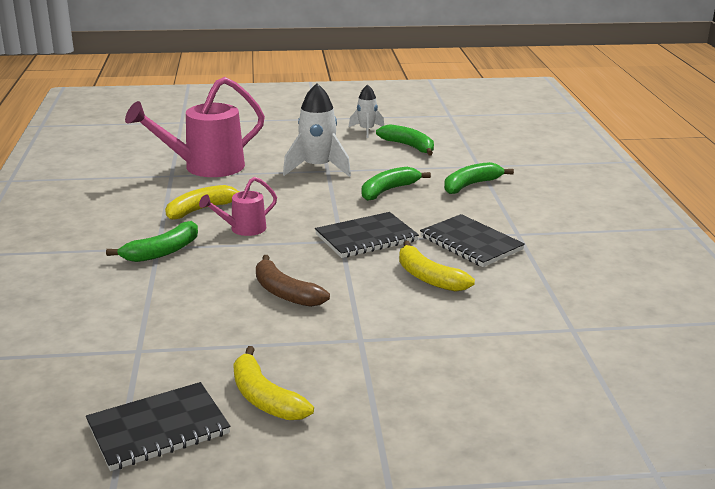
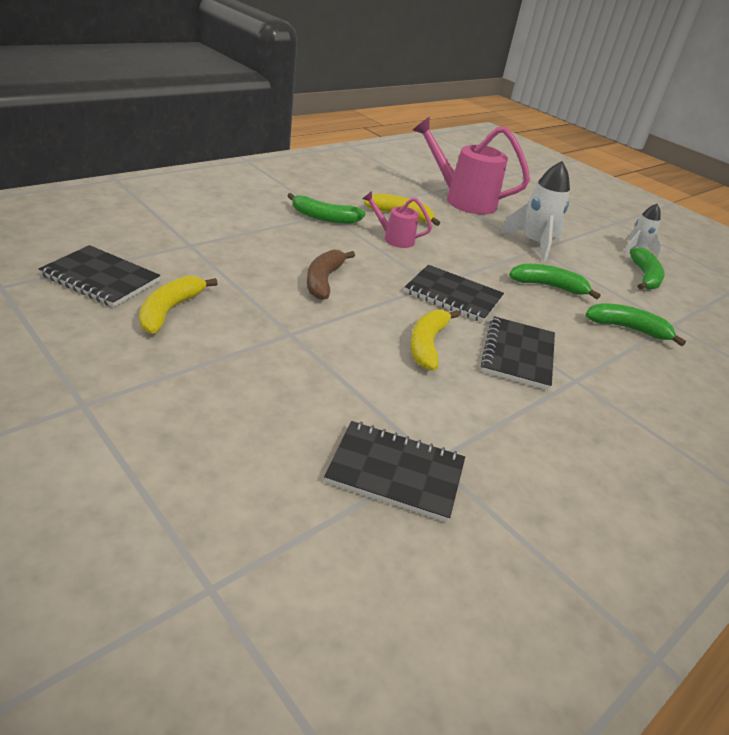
camera: 50 degrees right, 10 degrees up
none -> black notebook [324,421,465,522]

